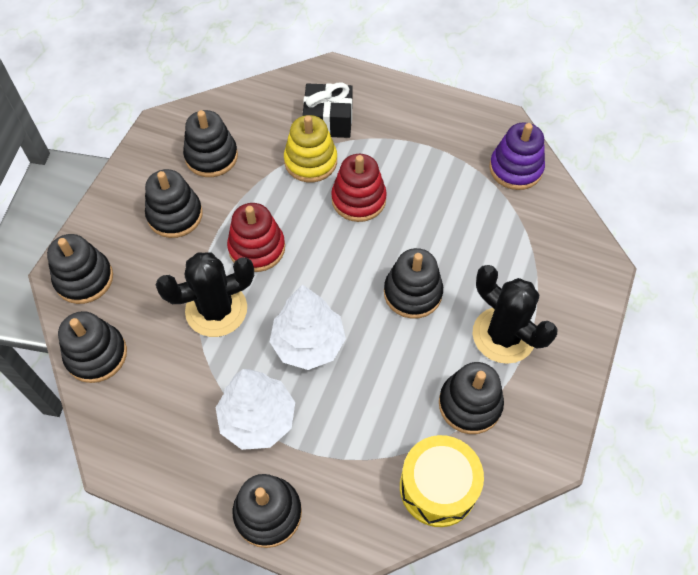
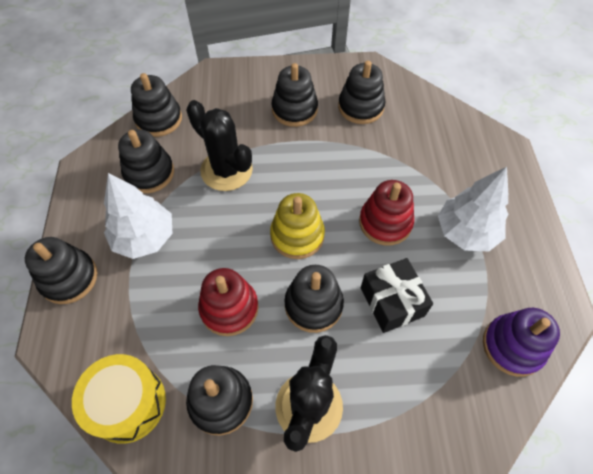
camera: 65 degrees right, 0 degrees up
black stacking toy [47,234,113,304] -> black stacking toy moved to [118,129,174,193]
red stacking toy [227,203,285,272] -> red stacking toy moved to [198,268,259,336]
white tree [270,284,346,370] -> white tree moved to [438,167,508,252]
yellow stacking toy [284,115,337,182] -> yellow stacking toy moved to [270,193,325,259]
black gift [303,82,353,138] -> black gift moved to [361,258,433,333]

